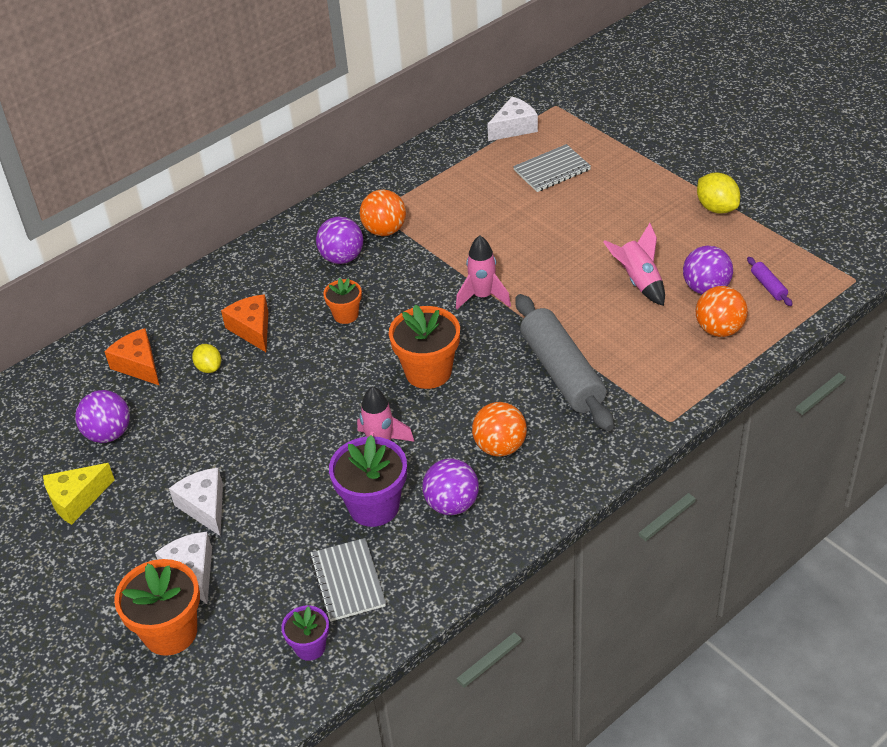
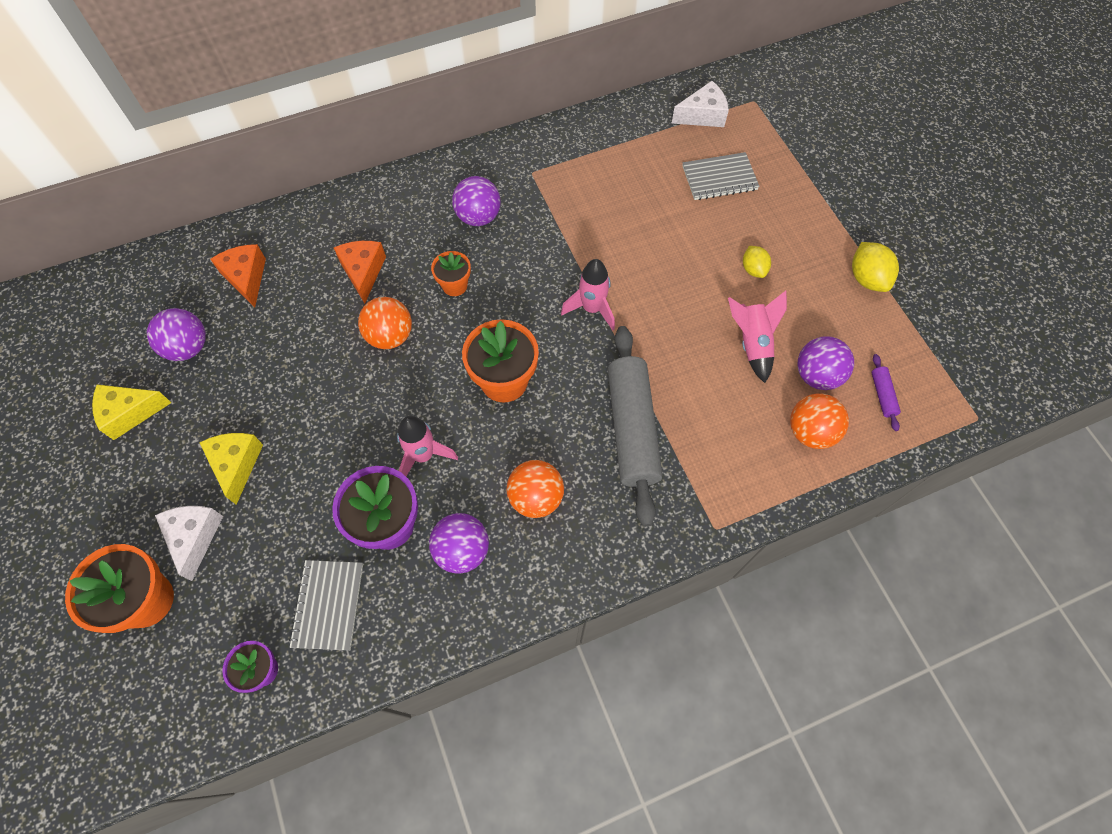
camera: 15 degrees right, 20 degrees up
white cheese [169,468,223,536] -> yellow cheese [199,433,263,505]
yellow lemon [192,344,221,373] -> yellow lemon moved to [743,246,771,278]
orange ball [360,190,406,236] -> orange ball moved to [358,297,412,349]

